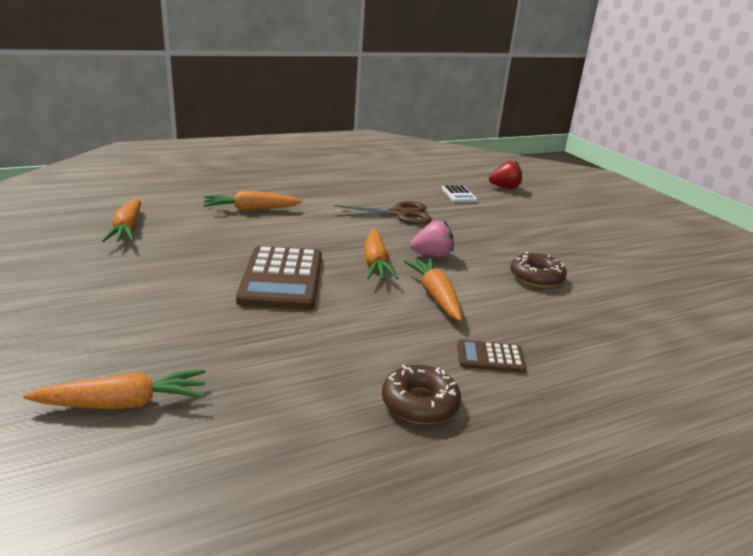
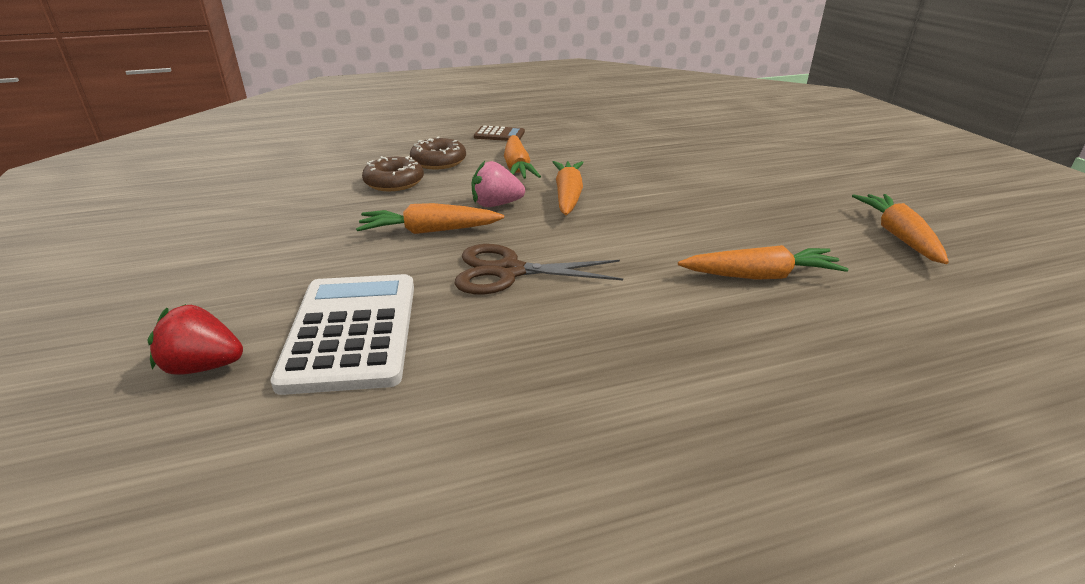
camera: 170 degrees left, 5 degrees up
orange carrot [23,369,206,409] -> orange carrot moved to [356,203,504,234]
brown calculator [236,246,322,310] -> none
brown donut [382,365,461,424] -> brown donut moved to [410,136,466,169]
white calculator [441,185,477,202] -> white calculator [271,274,414,395], size x2.04

